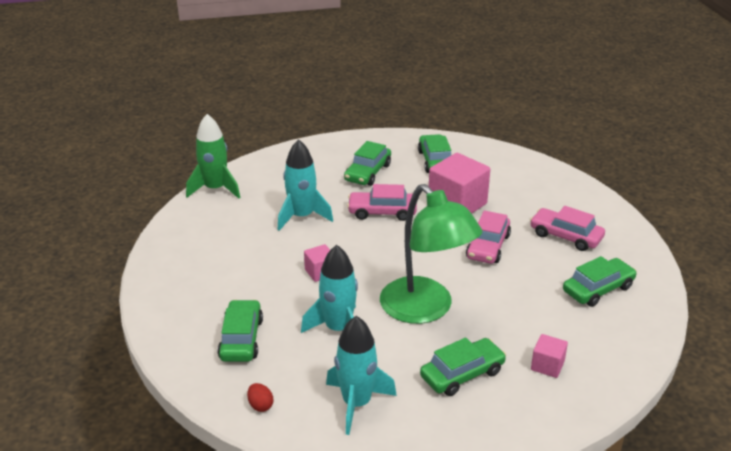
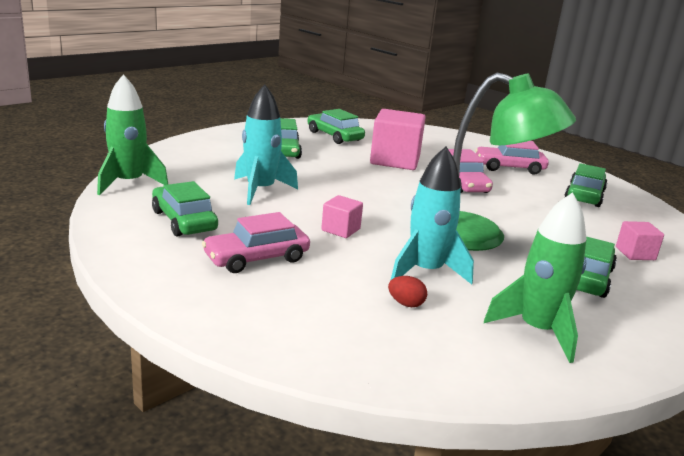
camera: 35 degrees left, 10 degrees down
green car [217,300,263,362] -> green car moved to [152,181,218,237]
red egg [247,383,273,412] -> red egg moved to [388,276,427,307]
turquoise rocket [326,316,397,435] -> green rocket [484,192,587,363]
pink car [347,184,417,221] -> pink car moved to [202,212,310,273]

